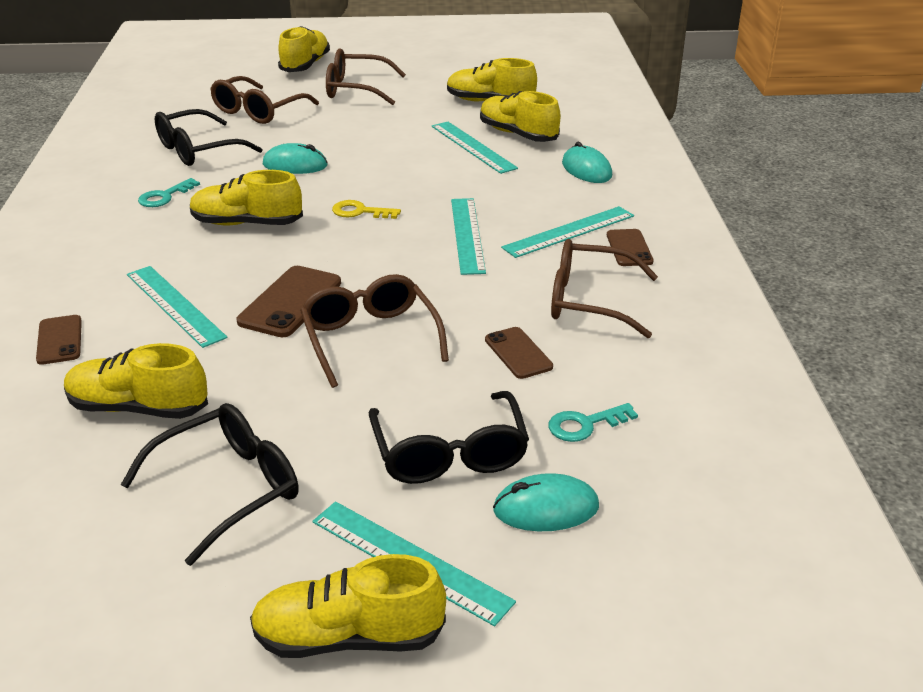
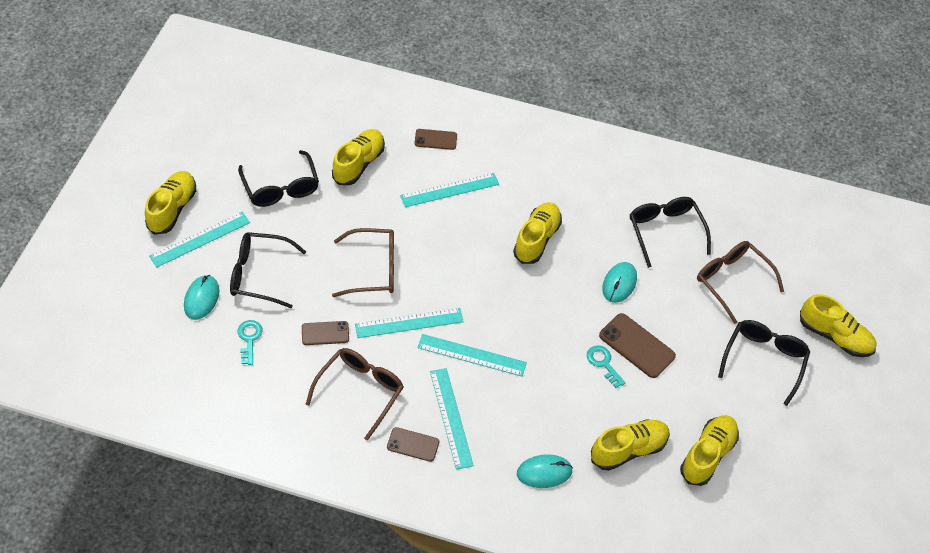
camera: 105 degrees right, 20 degrees up
turquoise key [138,178,200,207] -> turquoise key moved to [587,346,626,388]
brown phone [237,266,341,337] -> brown phone moved to [599,313,676,378]
brown glasses [326,48,406,105] -> black glasses [718,320,810,406]
yellow key [332,200,401,219] -> none
turquoise ruler [432,122,518,174] -> turquoise ruler moved to [355,308,464,338]

